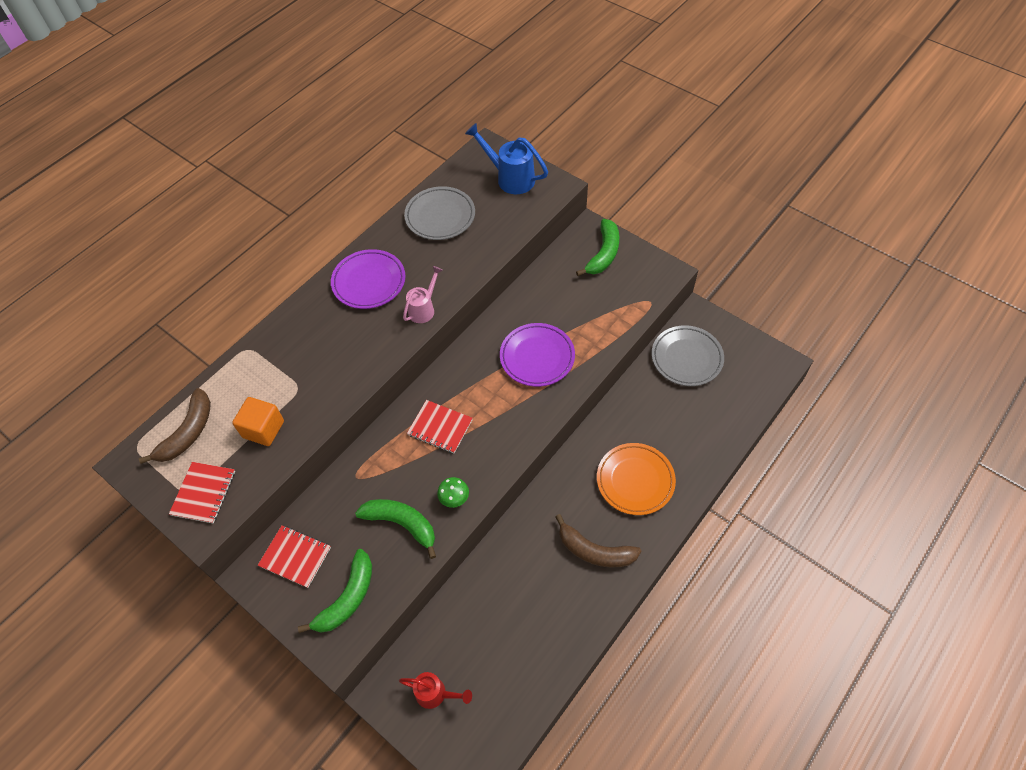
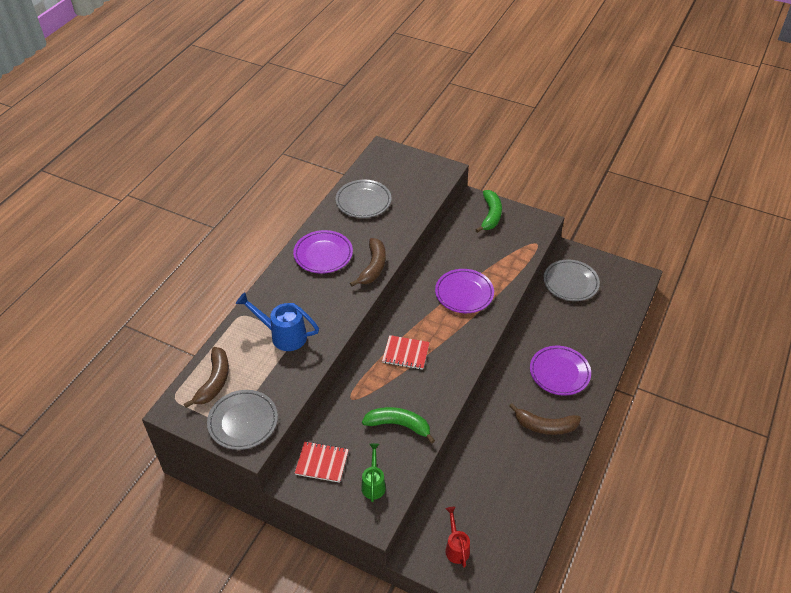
camera: 15 degrees left, 10 degrees down
red notebook [169,462,235,524] -> grey plate [207,390,278,450]
orange cube [232,397,284,446] -> none
green banana [298,549,372,633] -> green watering can [361,443,386,502]
red watering can [399,672,472,709] -> red watering can turned 105 degrees counterclockwise [445,507,470,567]
pink watering can [403,266,443,323] -> brown banana [350,238,386,287]
green mushroom [437,477,469,508] -> none
blue watering can [465,123,548,194] -> blue watering can moved to [236,292,319,351]
orange plate [597,443,676,515] -> purple plate [530,346,591,395]

